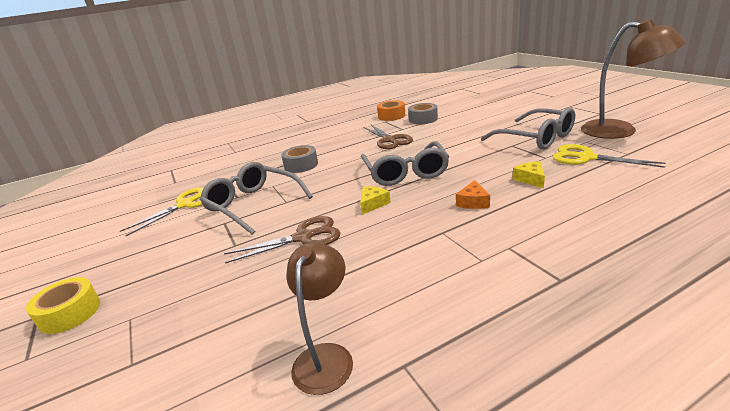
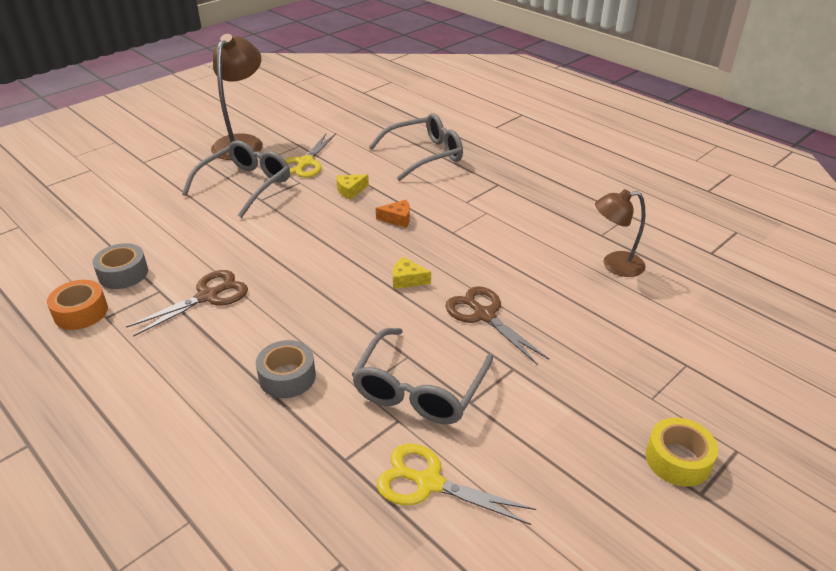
camera: 110 degrees left, 10 degrees up
grey glasses [361,141,450,186] -> grey glasses moved to [369,113,463,181]

